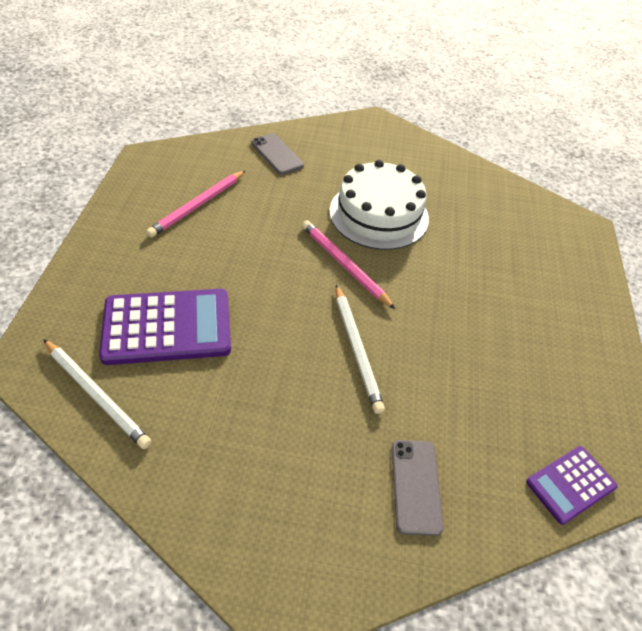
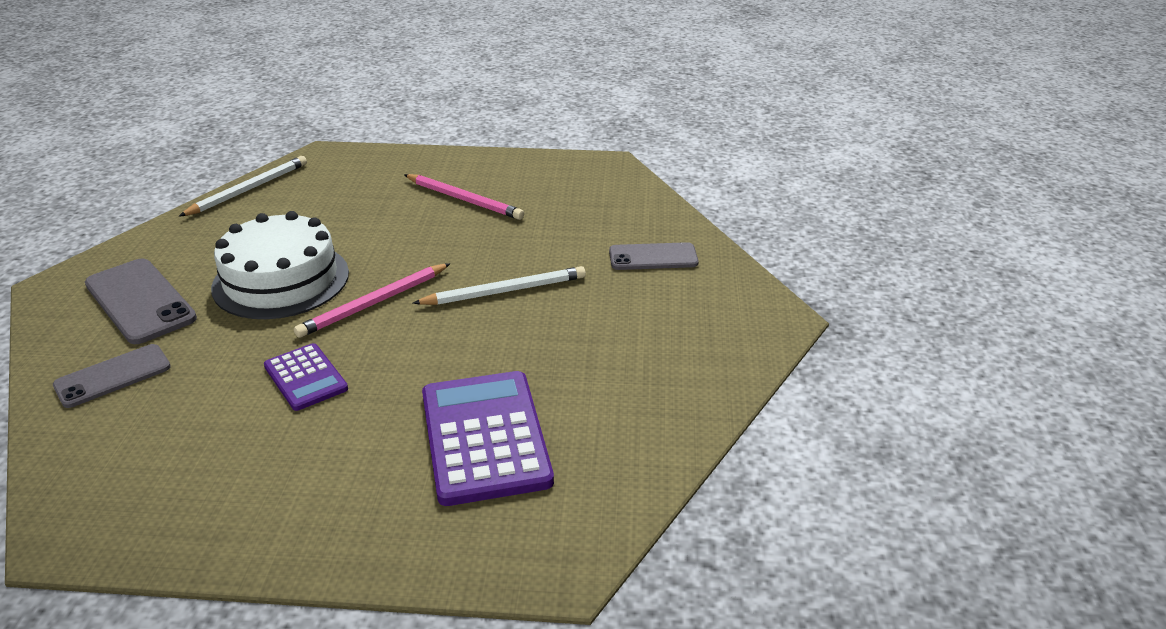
camera: 90 degrees left, 15 degrees down
white pencil [43,339,152,449] -> white pencil moved to [179,156,307,217]
pink pencil [146,170,246,238] -> pink pencil moved to [404,174,524,220]
purple calculator [526,446,617,525] -> purple calculator moved to [264,343,348,411]
none -> grey phone [85,258,197,344]

